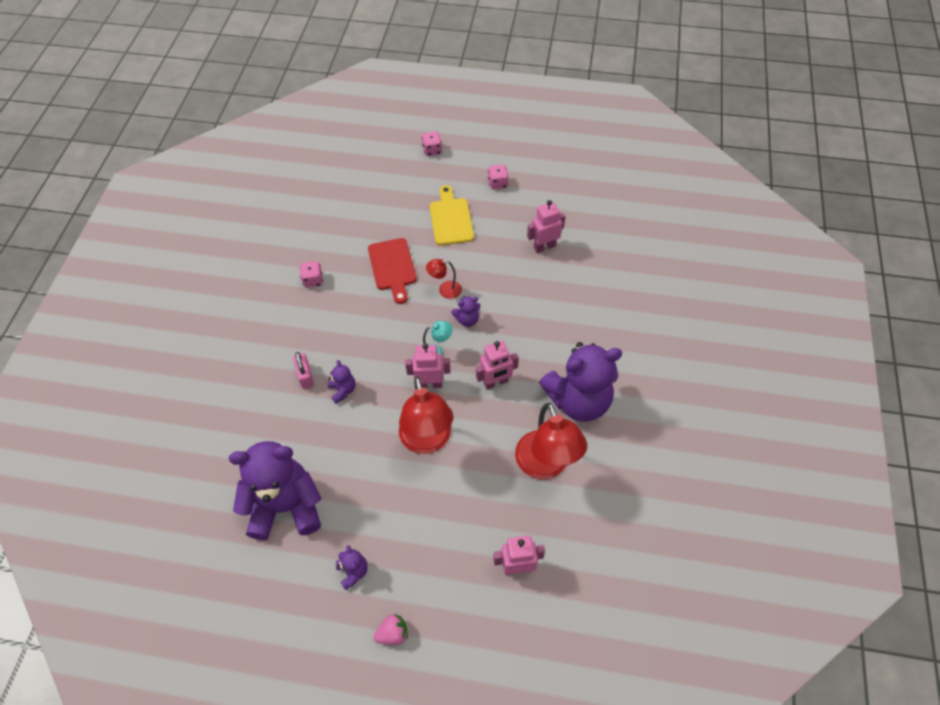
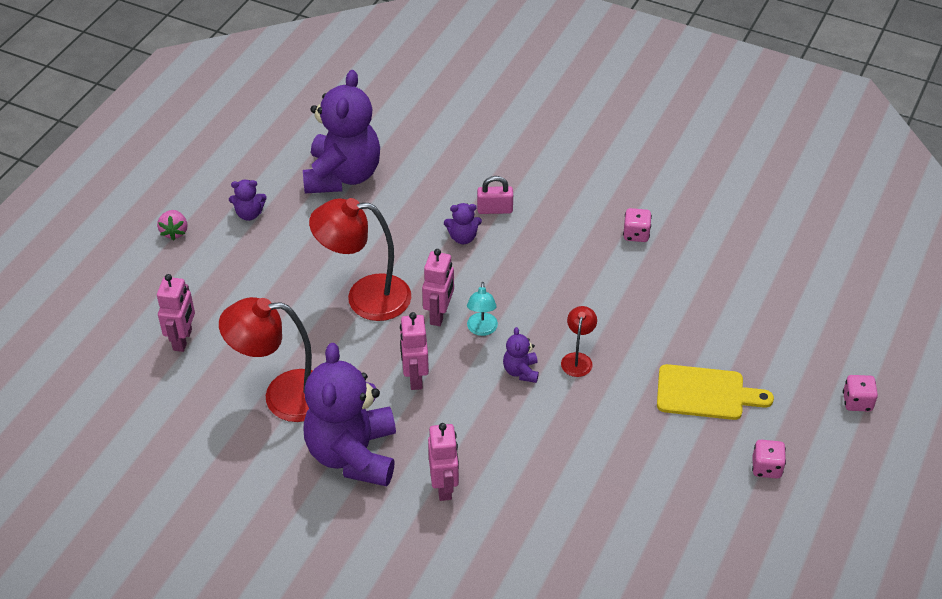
camera: 105 degrees right, 10 degrees down
red cutting board [368,238,416,304] -> none
pink robot [527,200,565,253] -> pink robot moved to [428,423,459,501]

